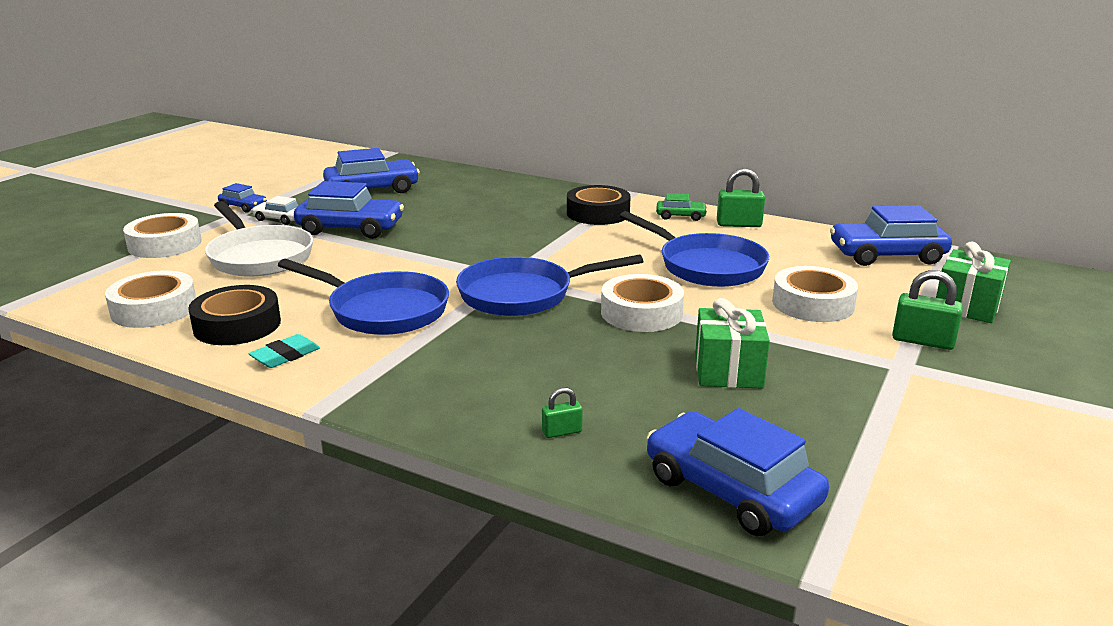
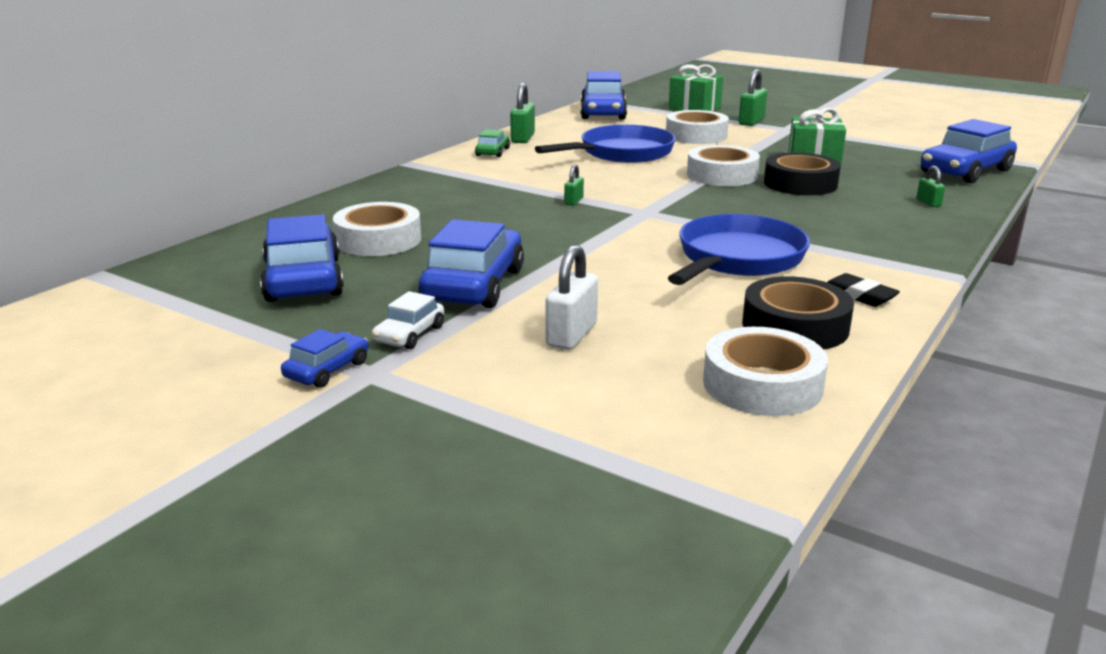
camera: 85 degrees left, 0 degrees up
white tape [123,213,202,258] -> white tape moved to [333,202,421,256]
white pan [205,201,313,277] -> white padlock [545,245,598,350]
turquoise eraser [249,334,320,368] -> black eraser [827,273,900,307]
blue pan [456,255,643,316] -> none
black tape [567,185,631,225] -> black tape moved to [764,152,841,195]
none -> green padlock [564,164,584,206]

